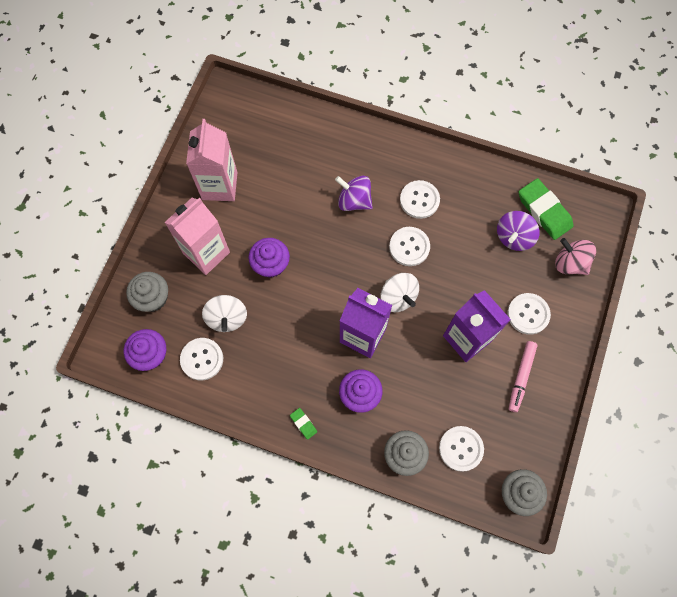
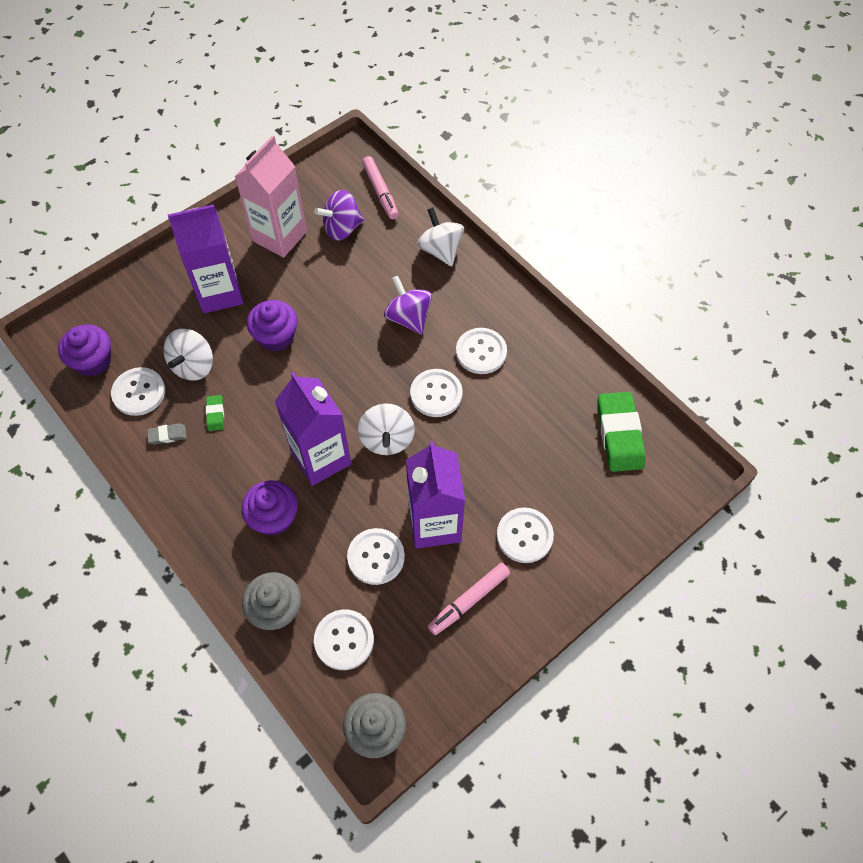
camera: 30 degrees right, 10 degrees down
grey cupcake [126,272,168,312] -> none
pink carton [164,197,230,275] -> purple carton [168,204,244,313]
green eraser [290,408,317,440] -> green eraser moved to [206,395,224,431]
purple spinning top [497,211,540,251] -> purple spinning top moved to [314,190,364,241]
pink spinning top [555,238,596,275] -> none
none -> grey eraser [147,423,187,445]
none -> white button [347,528,405,585]
none -> pink marker [362,156,399,219]
none -> white spinning top [417,207,464,266]

